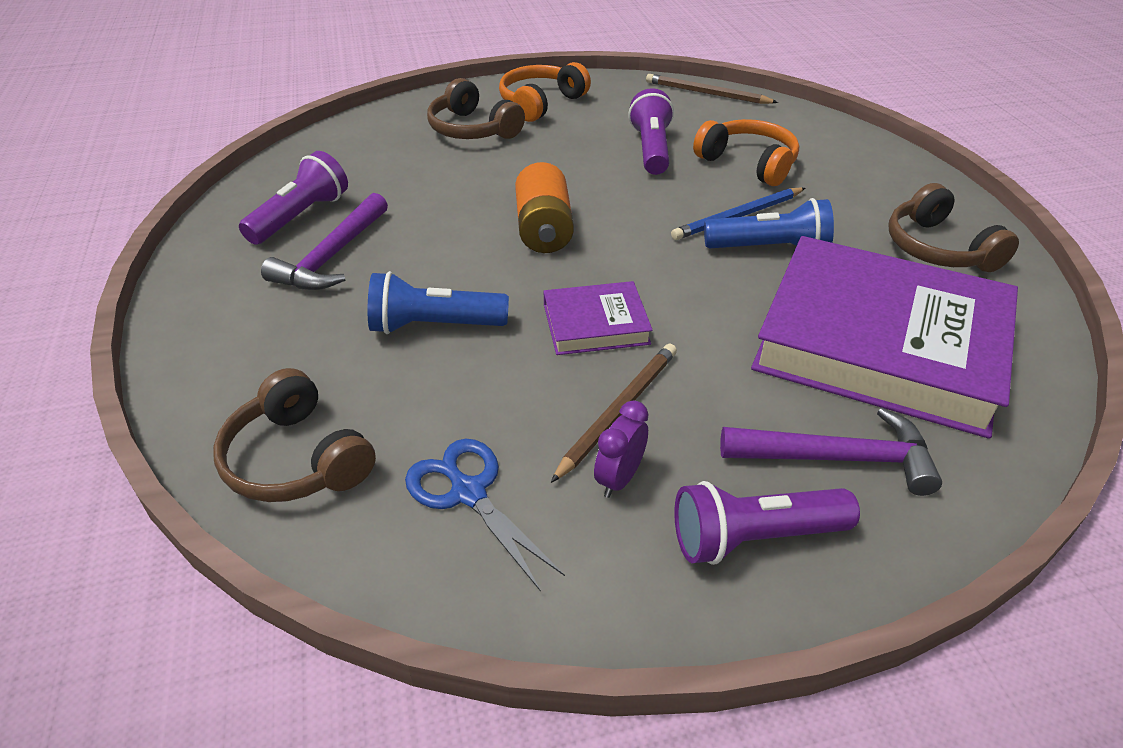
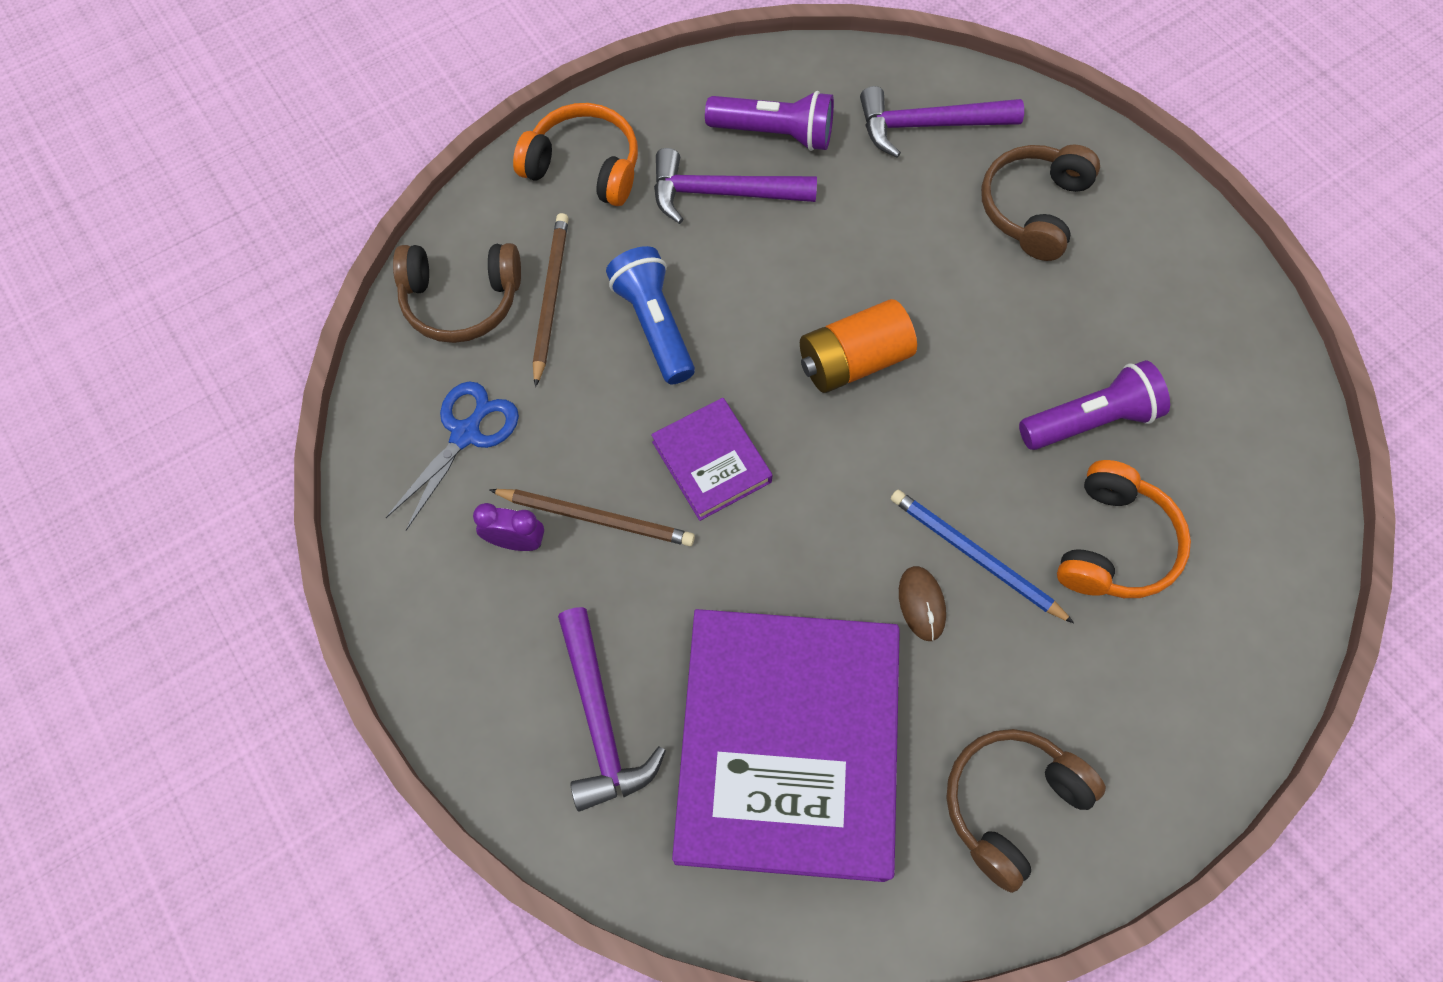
camera: 70 degrees right, 25 degrees up
brown headphones [213,368,376,502] -> brown headphones turned 120 degrees counterclockwise [393,243,521,343]
orange headphones [499,62,591,122] -> orange headphones moved to [513,103,638,206]
brown pencil [646,74,778,104] -> brown pencil moved to [533,213,569,387]
purple flashlight [674,481,860,565] -> none
blue flashlight [704,198,834,248] -> brown mouse [899,566,946,641]
none -> purple hammer [860,86,1024,158]

